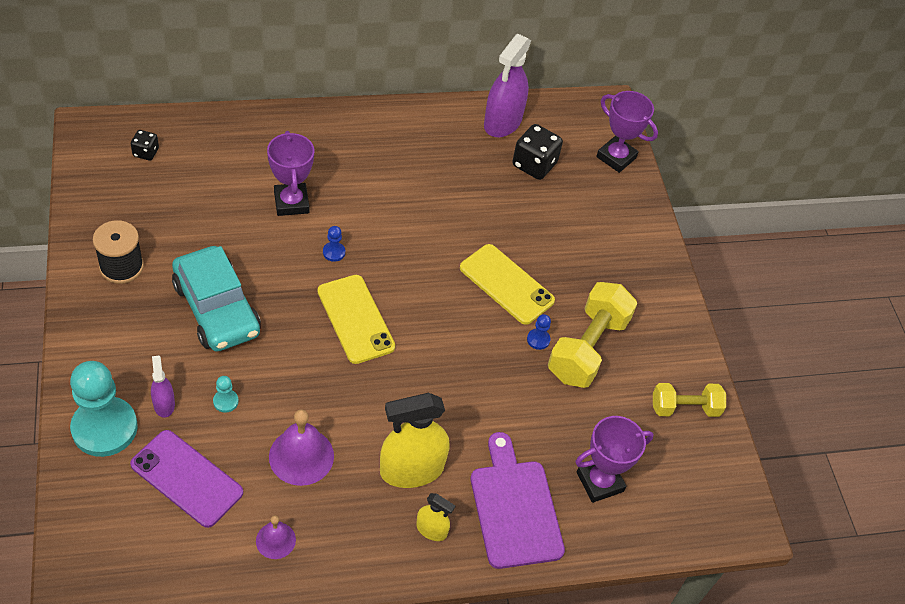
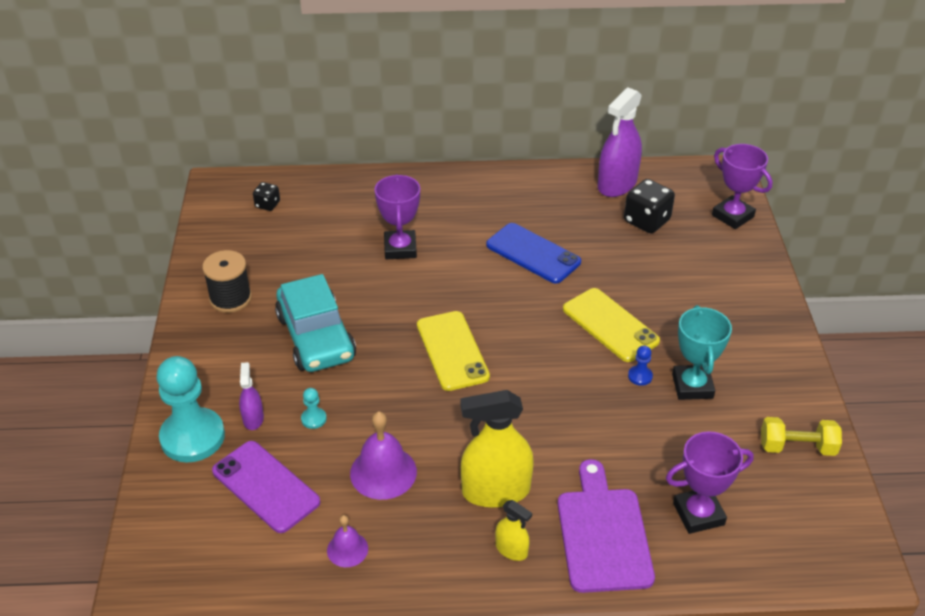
camera: 15 degrees right, 10 degrees down
blue pawn [323,226,345,262] -> none
yellow dumbbell [548,282,637,388] -> turquoise trophy [672,305,732,400]
none -> blue phone [486,223,581,284]

